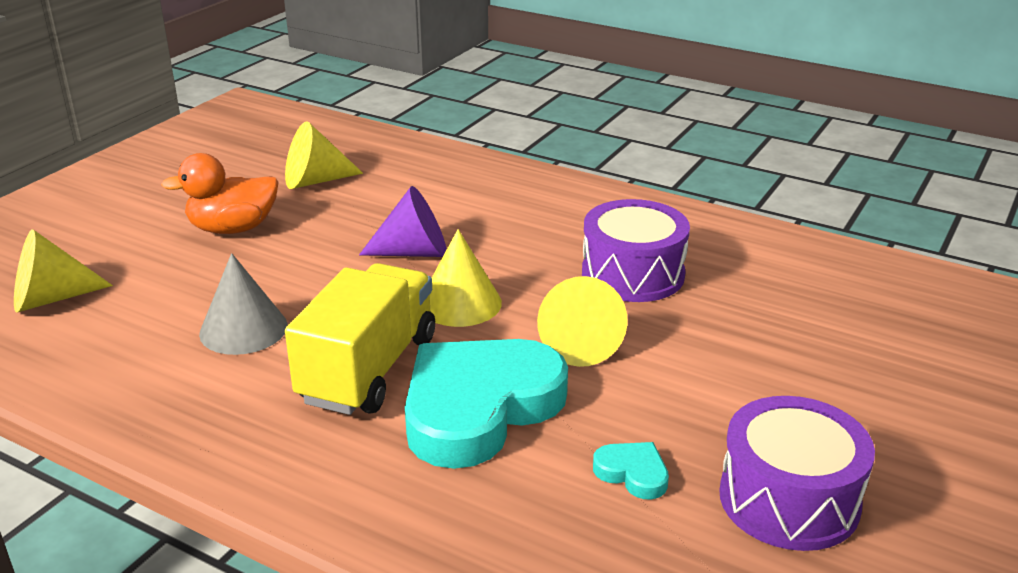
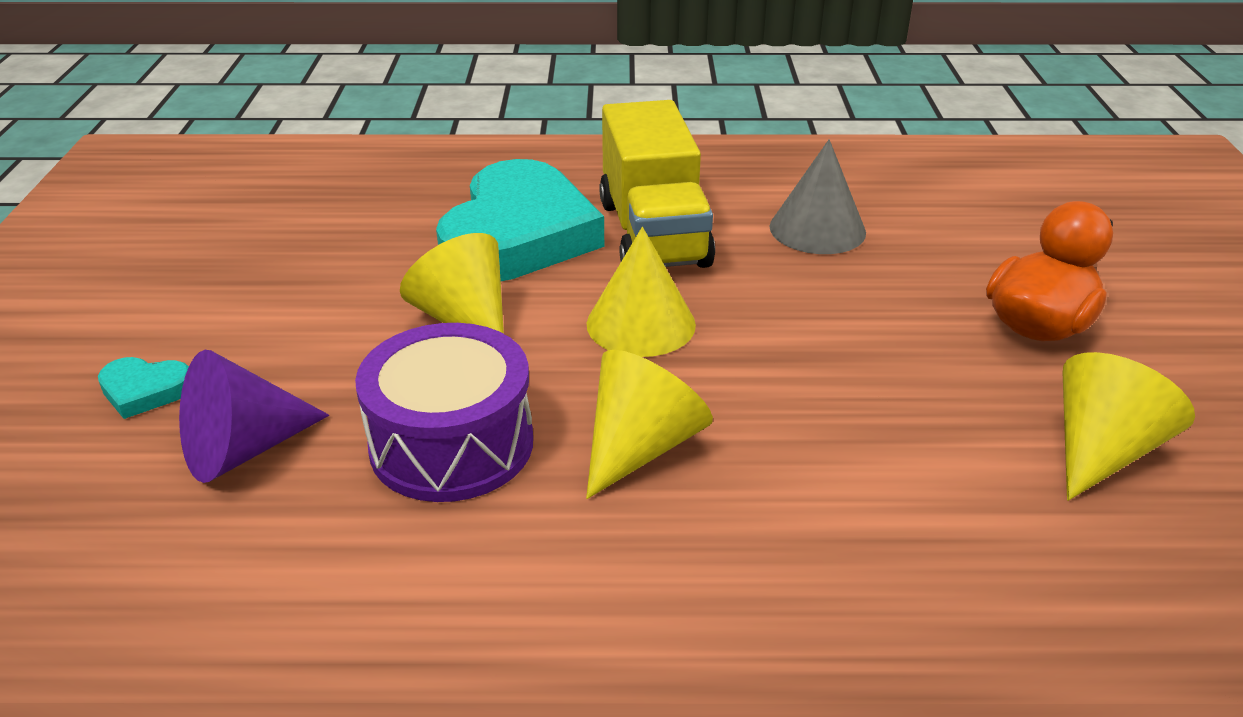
camera: 150 degrees right, 5 degrees up
yellow cone [14,229,113,313] -> yellow cone moved to [586,350,713,499]
purple cone [359,186,447,257] -> purple cone moved to [179,350,329,483]
turquoise heart [593,442,669,499] -> turquoise heart moved to [98,357,189,419]
purple drum [719,396,875,551] -> none

